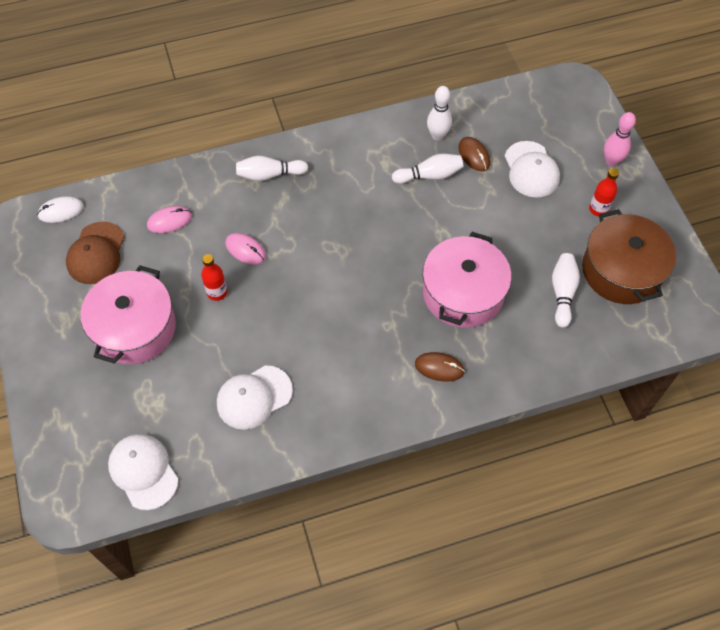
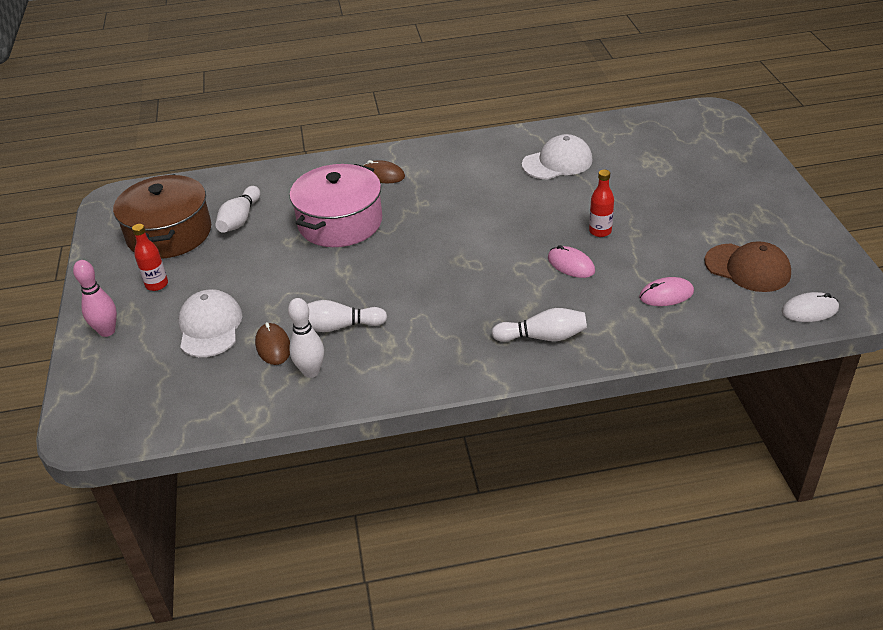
camera: 170 degrees left, 20 degrees down
brown cap [66,222,125,284] -> brown cap turned 105 degrees clockwise [705,241,791,292]
pink pot [80,265,176,364] -> none
white cap [108,434,179,510] -> none

